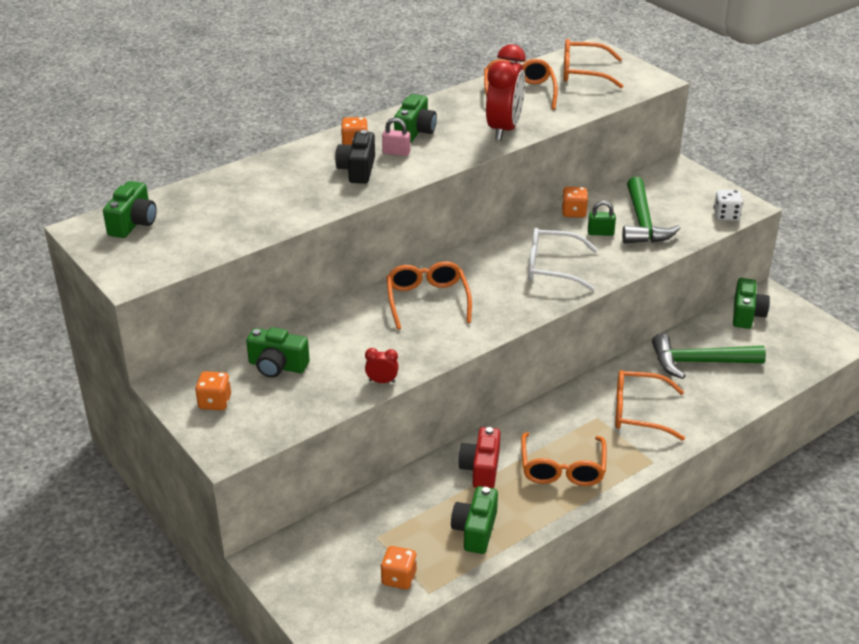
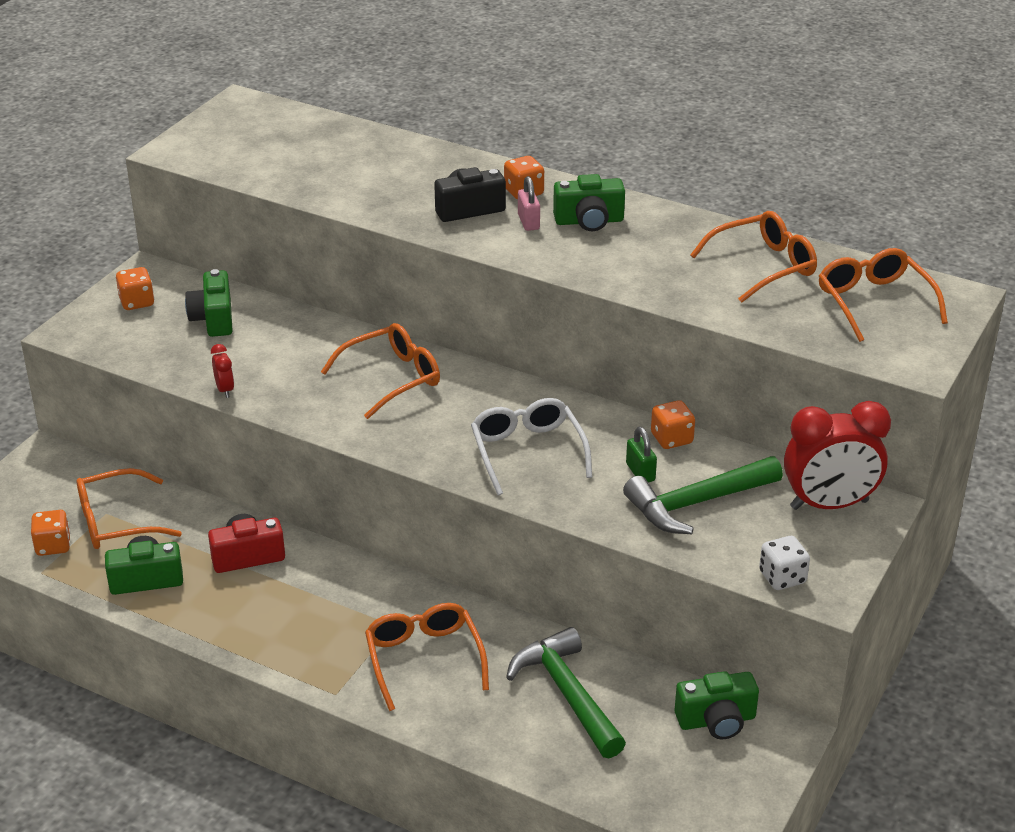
camera: 65 degrees right, 0 degrees up
green camera [103,181,157,238] -> none
red clock [486,44,526,141] -> red clock moved to [784,401,891,510]
orange glasses [521,432,607,486] -> orange glasses moved to [77,468,182,549]

